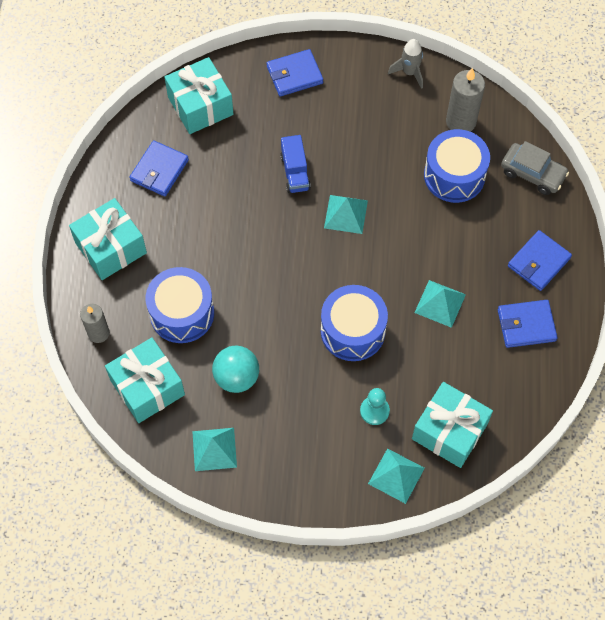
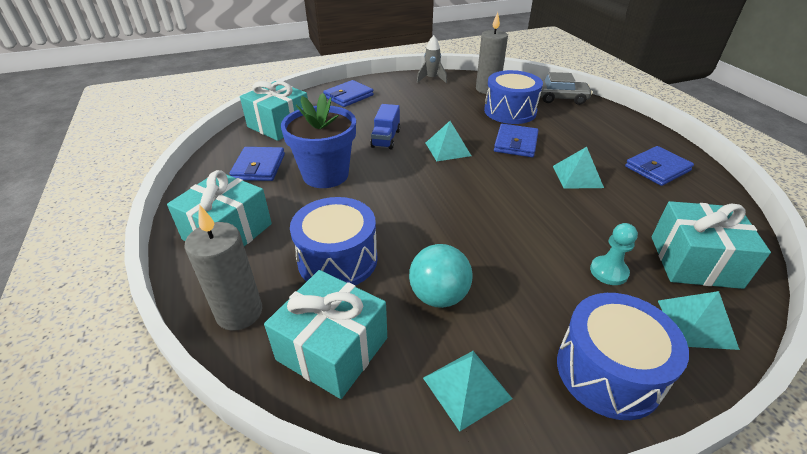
camera: 25 degrees left, 25 degrees down
grey candle [80,304,110,343] -> grey candle [185,204,262,331], size x1.51
blue truck [280,135,311,193] -> blue truck turned 45 degrees clockwise [370,104,400,150]
blue drum [321,285,388,361] -> blue drum moved to [557,293,689,420]
blue wallet [508,230,572,291] -> blue wallet moved to [494,124,539,157]
none -> blue flower pot [281,93,356,188]

